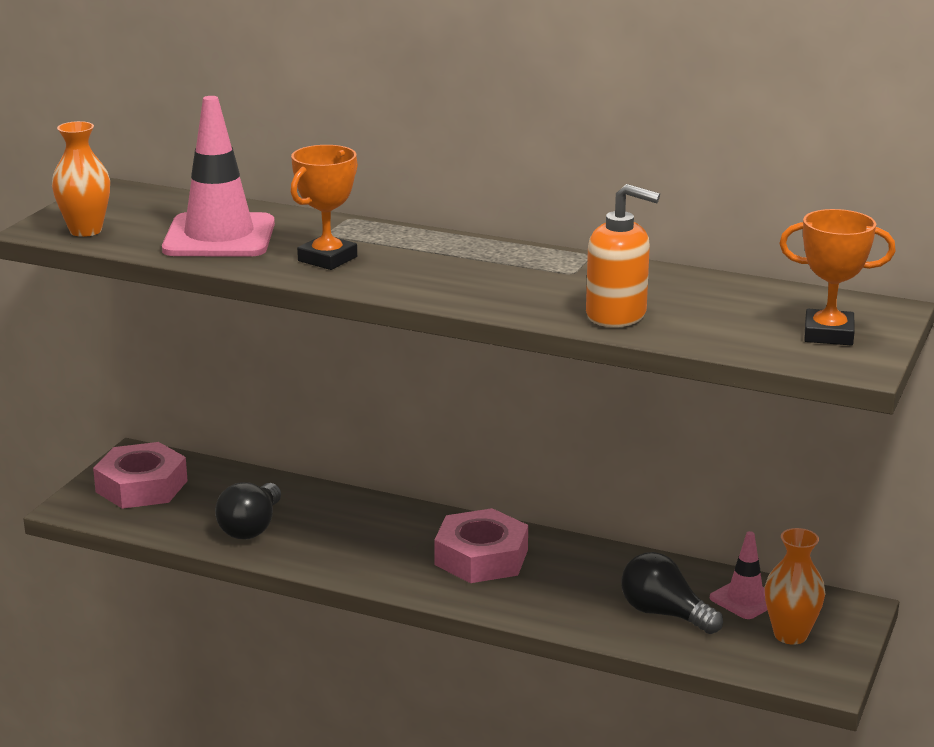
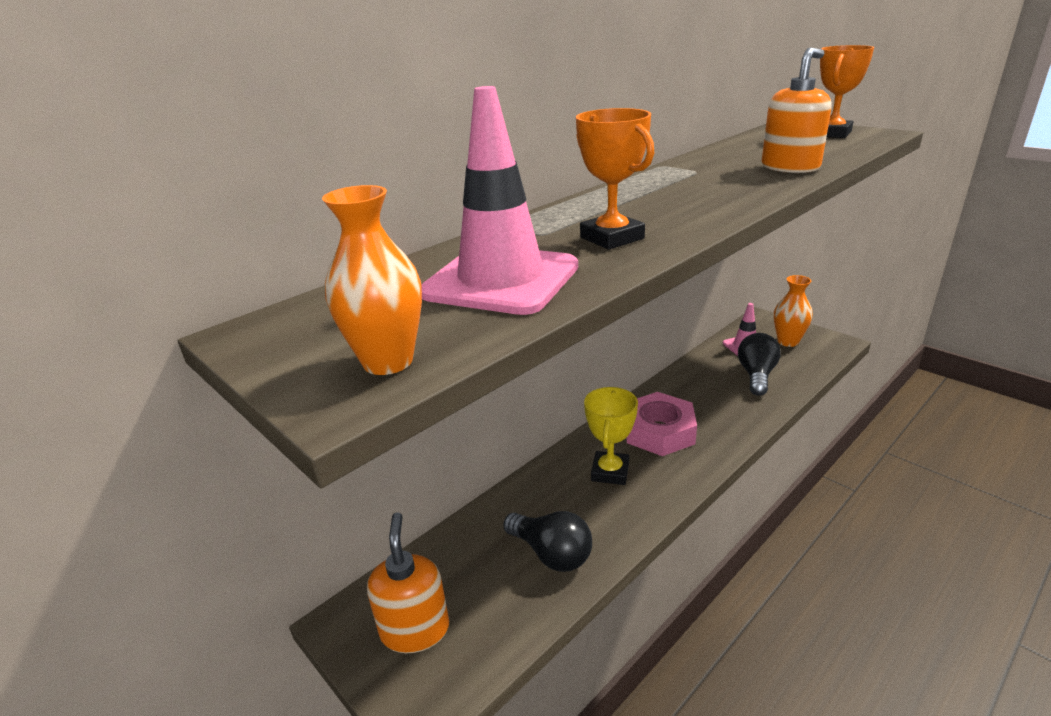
camera: 65 degrees left, 5 degrees up
pink nut [93,442,188,509] -> orange soap dispenser [367,512,449,653]
black light bulb [621,552,723,634] -> black light bulb turned 135 degrees clockwise [738,333,781,396]
none -> yellow trophy [584,387,638,485]

